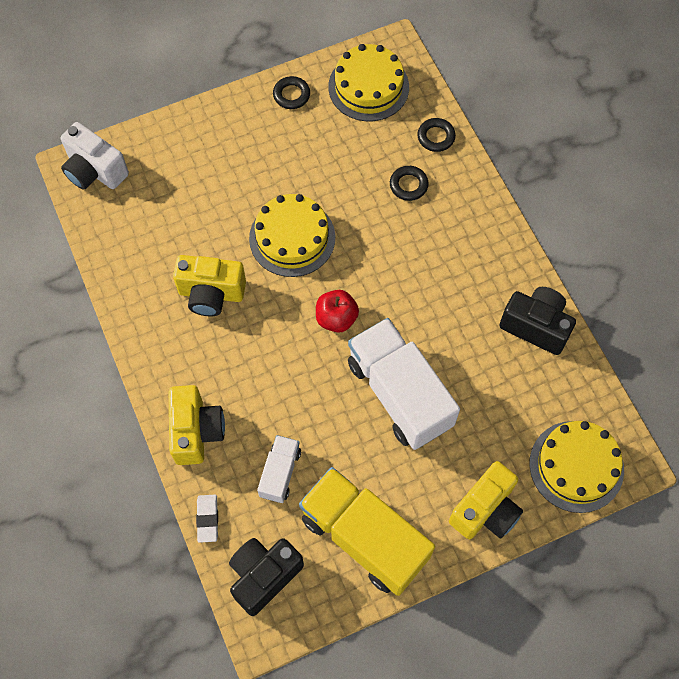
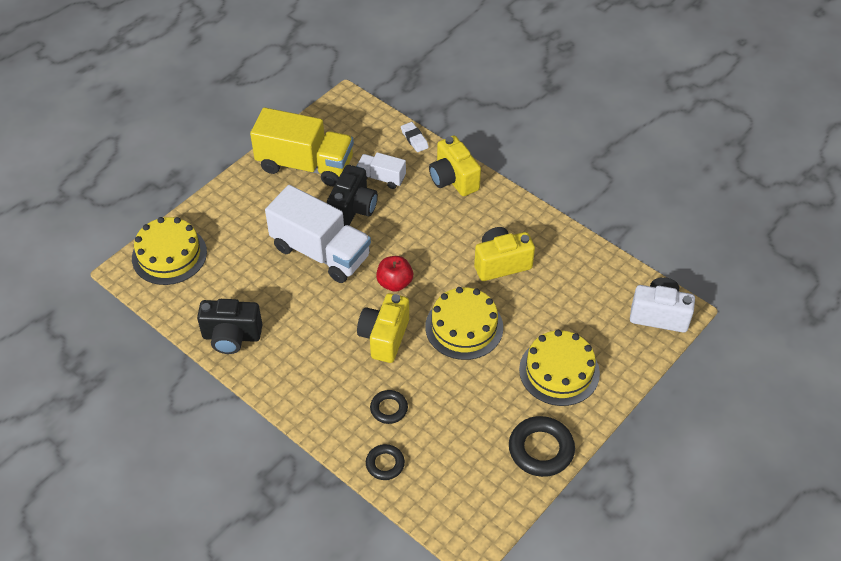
camera: 155 degrees right, 15 degrees down
black camera [229,538,304,616] -> black camera moved to [327,165,378,226]
white truck [257,435,301,503] -> white truck turned 120 degrees clockwise [356,152,406,189]
black ring [273,76,310,109] -> black ring [509,416,575,477], size x1.70
yellow cake [328,44,409,121] -> yellow cake moved to [519,330,600,406]
yellow camera [449,461,523,539] -> yellow camera moved to [357,293,409,363]

